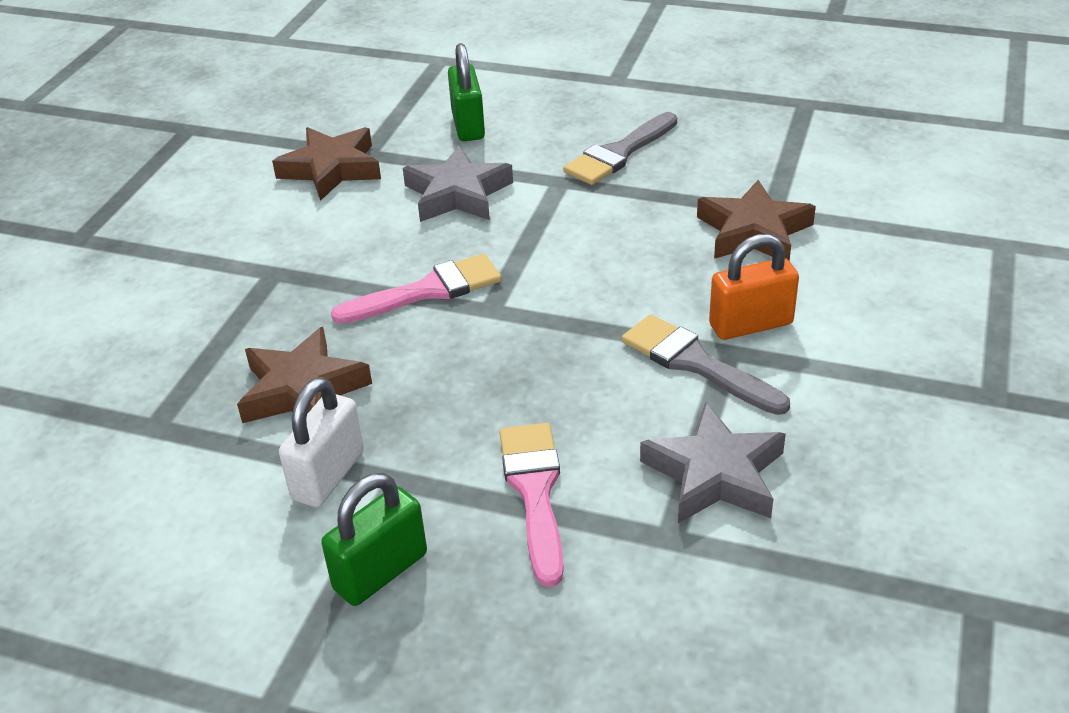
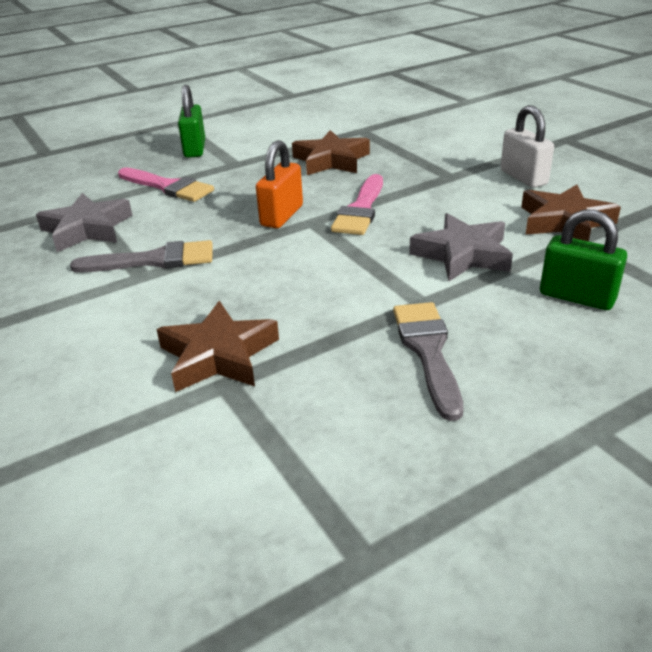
camera: 130 degrees right, 5 degrees down
white padlock [279,377,364,507] -> white padlock moved to [501,105,554,188]
orange padlock [709,234,799,340] -> orange padlock moved to [256,140,303,228]

